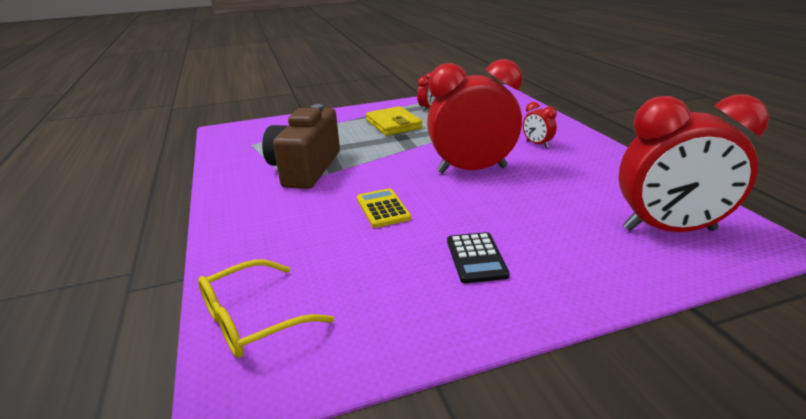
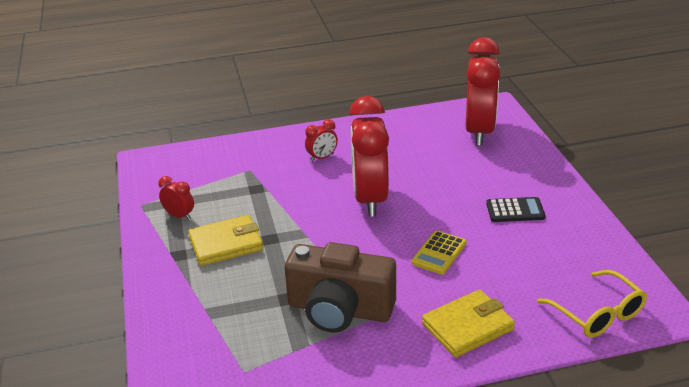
camera: 85 degrees left, 5 degrees up
yellow calculator [357,188,411,228] -> yellow calculator turned 45 degrees counterclockwise [412,230,467,275]
none -> yellow wallet [422,290,515,357]

